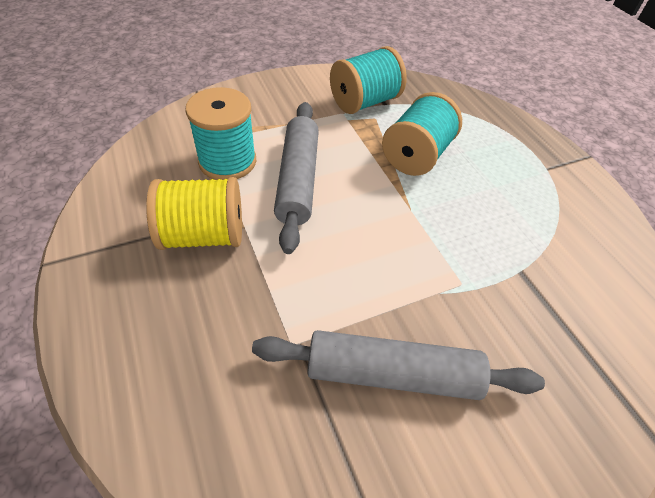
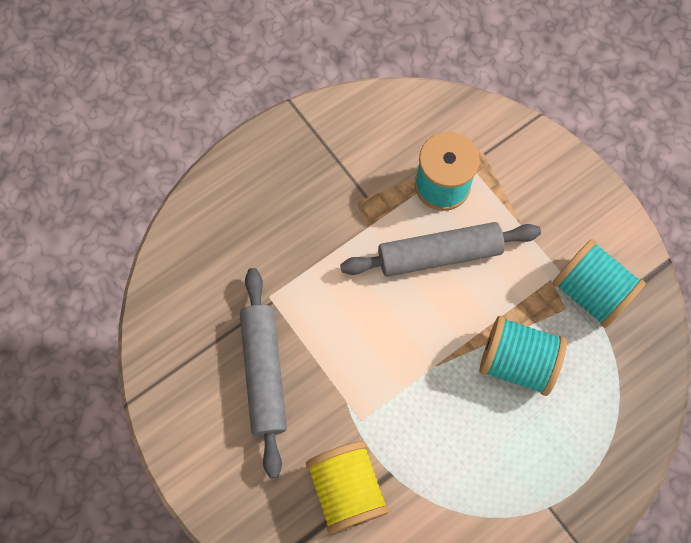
camera: 80 degrees right, 20 degrees up
yellow spool [146,177,242,250] -> yellow spool moved to [306,441,389,534]

